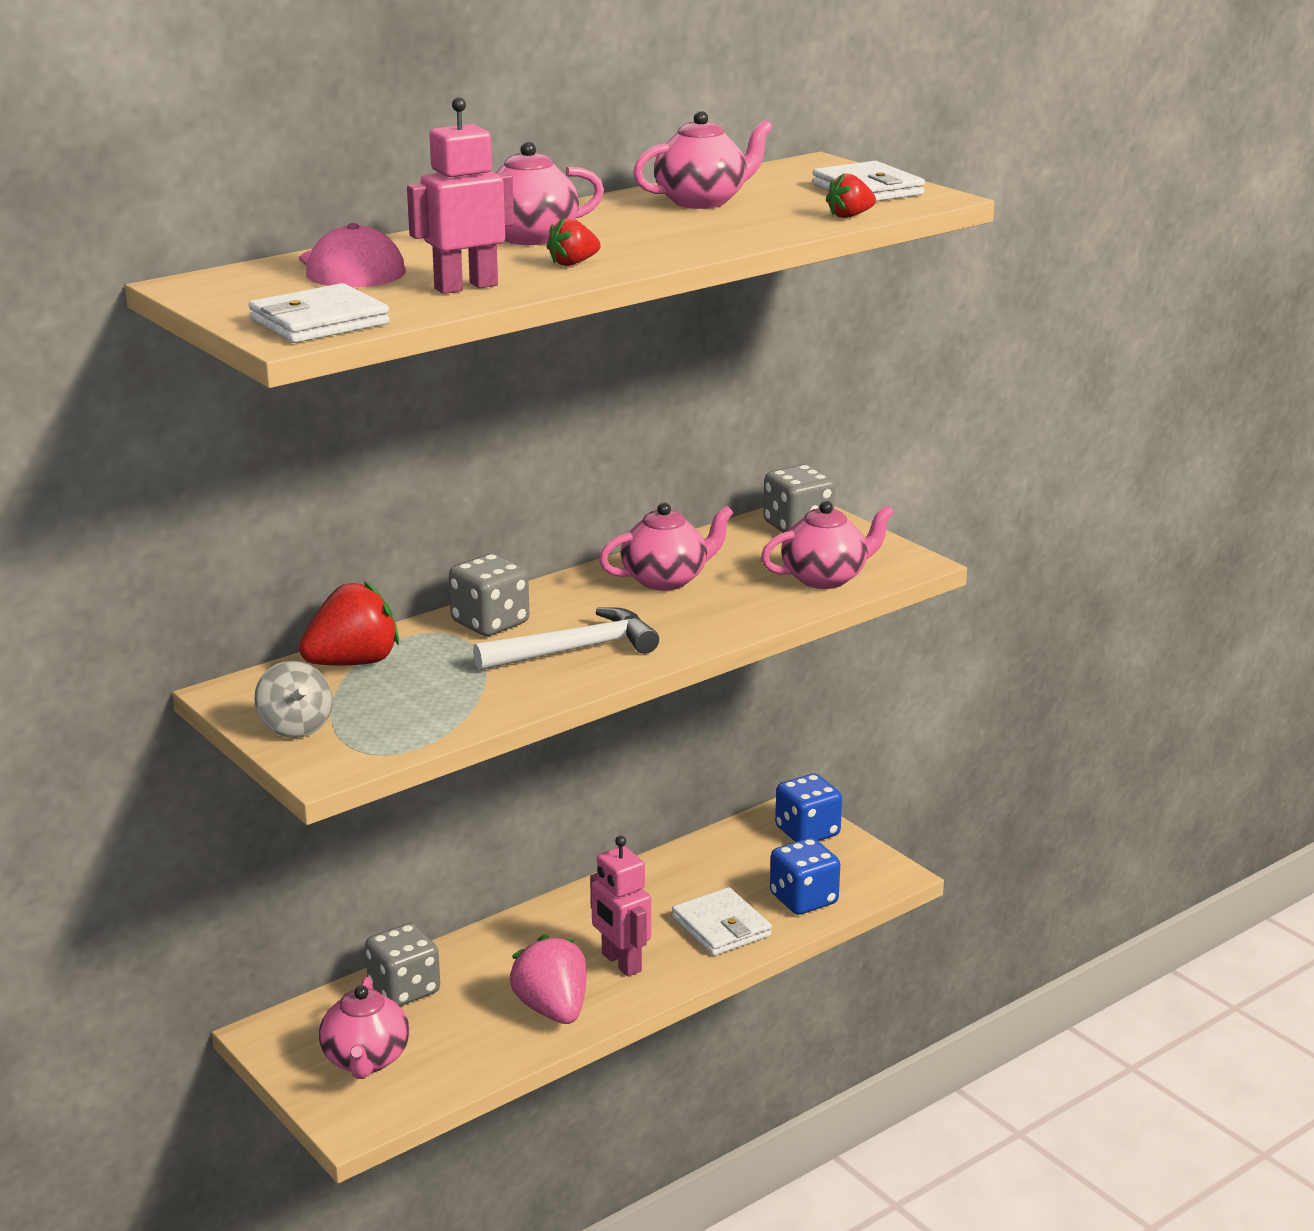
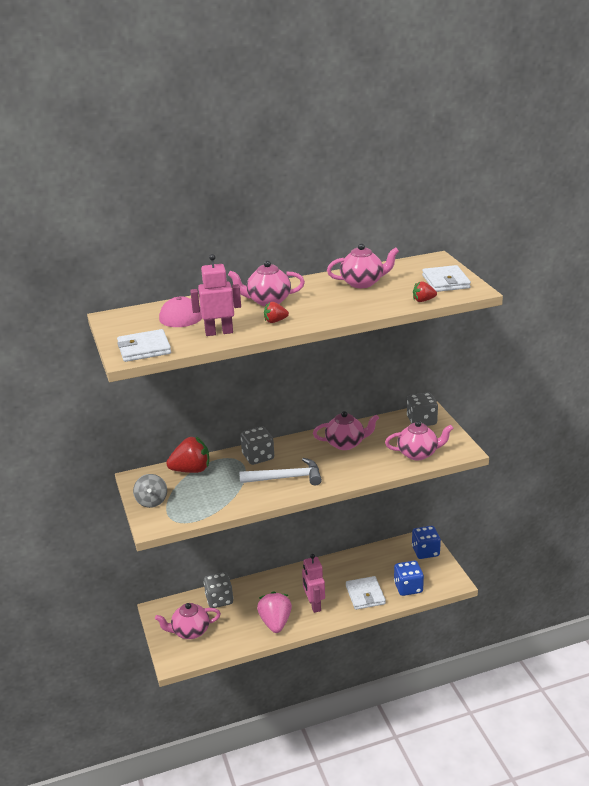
camera: 20 degrees right, 5 degrees up
pink teapot [319,977,410,1079] -> pink teapot turned 60 degrees clockwise [155,603,221,639]

